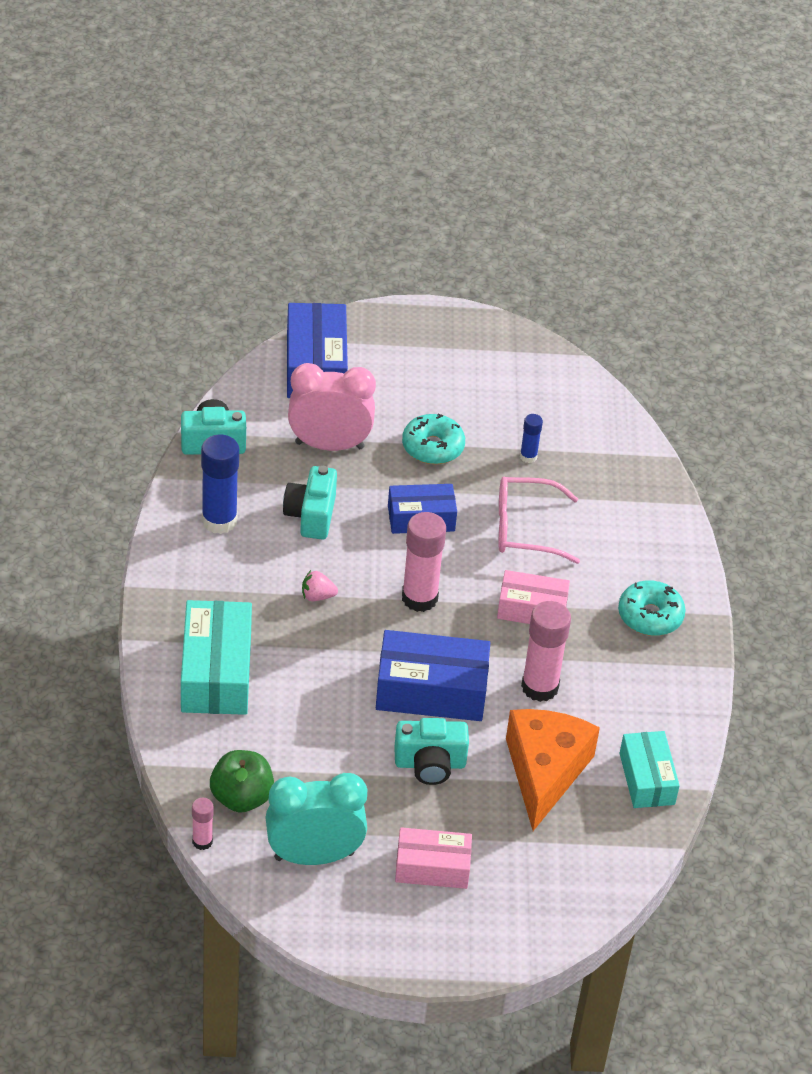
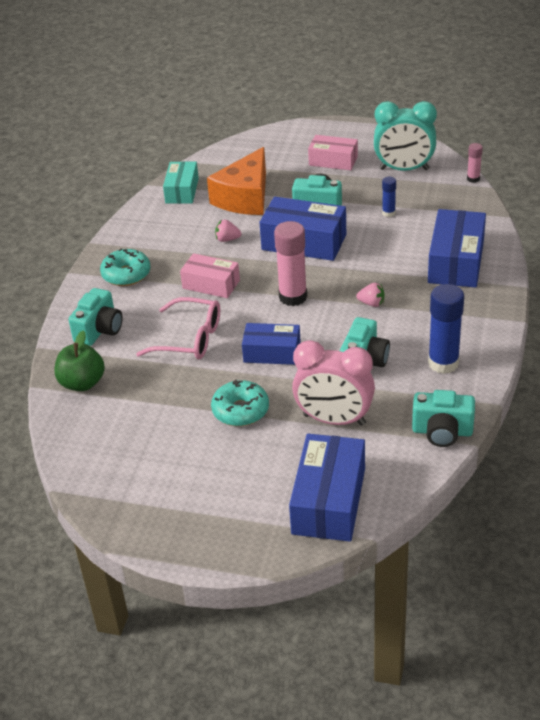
camera: 160 degrees left, 5 degrees down
turquoise box [181,600,252,715] -> blue box [428,209,486,288]
green apple [210,750,274,813] -> green apple moved to [54,331,105,391]
blue glue stick [520,414,543,463] -> blue glue stick moved to [382,177,396,217]
pink glue stick [521,601,571,702] -> pink strawberry [215,219,242,242]
none -> turquoise camera [69,288,123,346]

